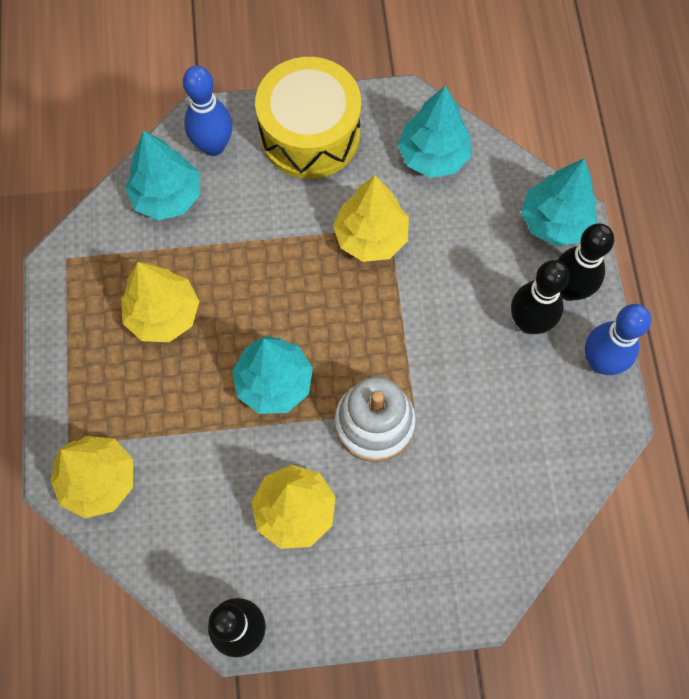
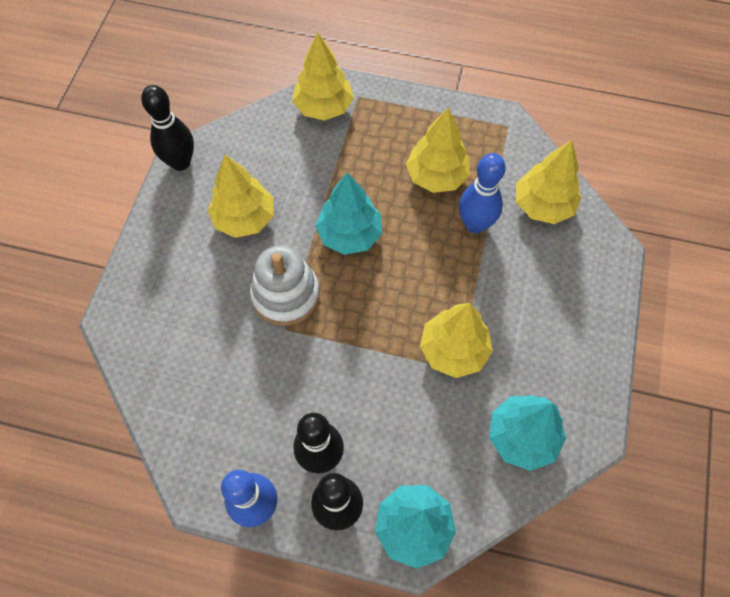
camera: 110 degrees right, 5 degrees down
turquoise tree [125,130,200,220] -> yellow tree [516,140,582,224]
blue bowling pin [183,66,233,156] -> blue bowling pin moved to [459,153,506,233]
yellow drum [255,57,361,179] -> none

